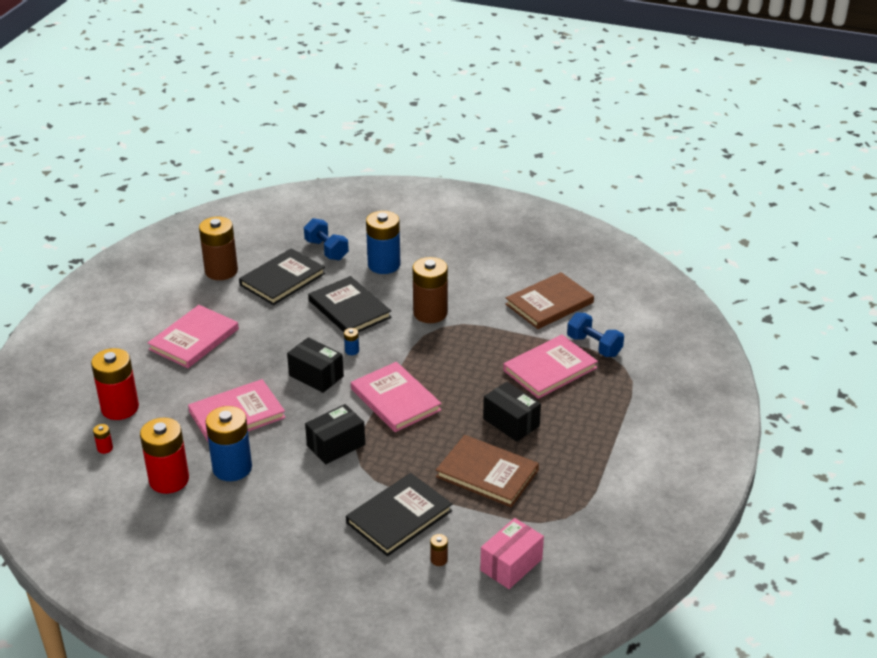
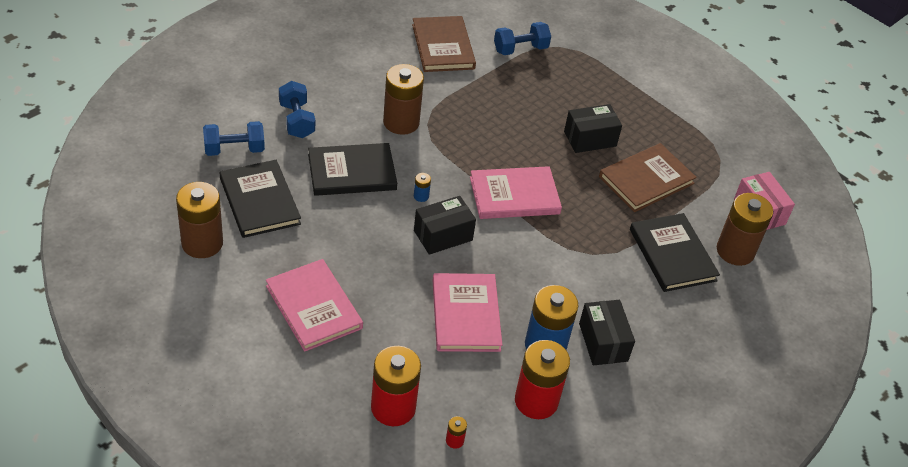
camera: 70 degrees left, 10 degrees up
black box [305,404,365,465] -> black box moved to [579,300,635,365]
blue battery [366,211,401,274] -> blue dumbbell [279,81,315,138]
brown battery [430,534,448,566] -> brown battery [717,193,773,266], size x2.47
pink book [503,335,598,399] -> none

